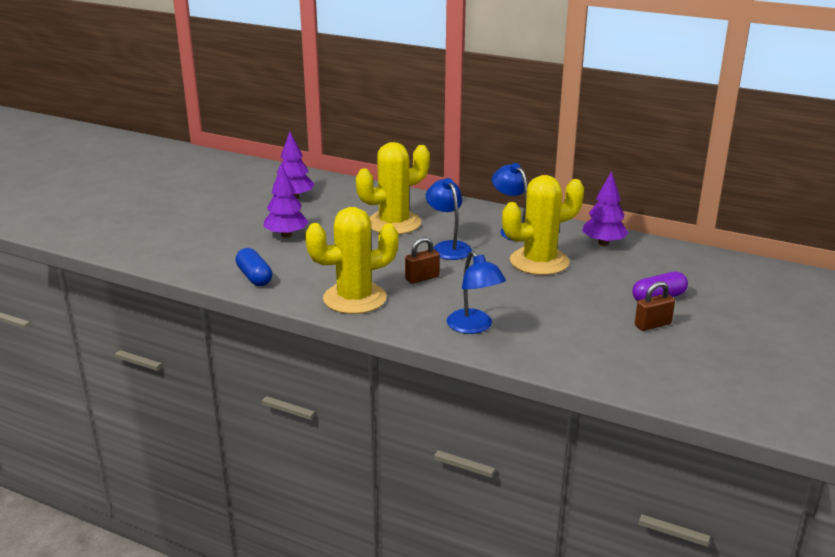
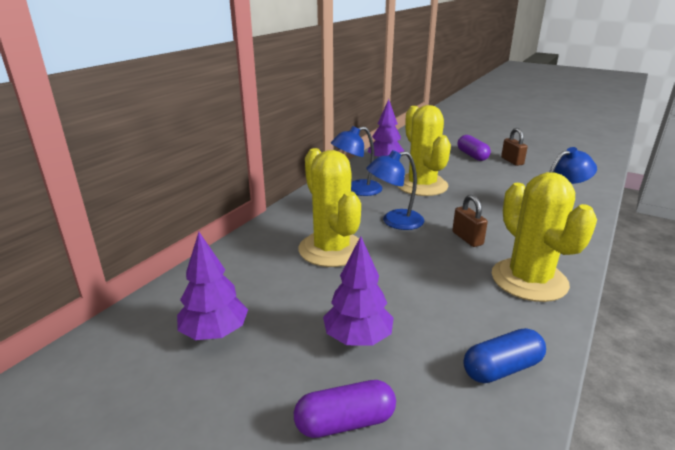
camera: 85 degrees left, 0 degrees up
none -> purple capsule [294,380,396,438]

